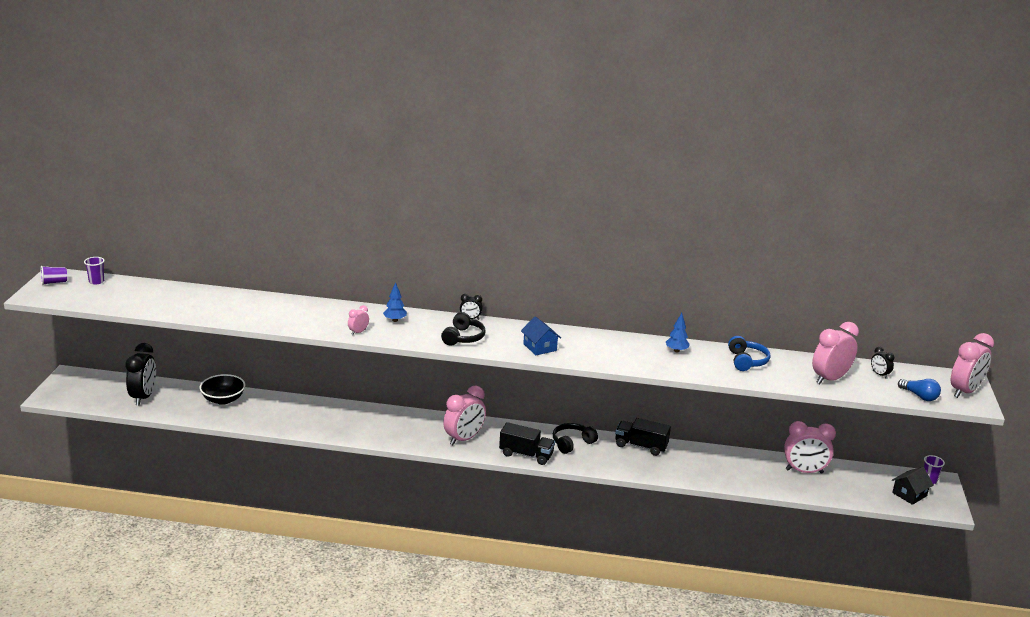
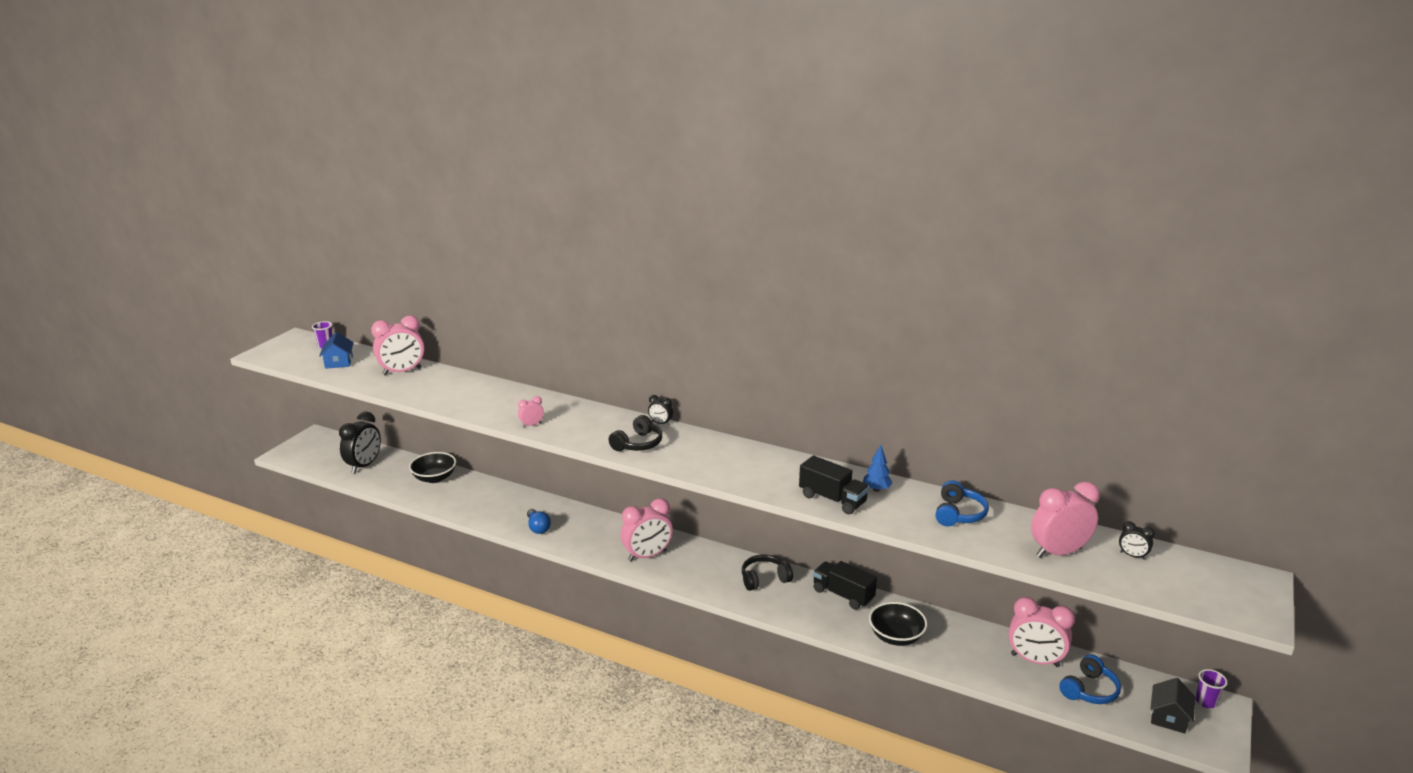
camera: 20 degrees right, 0 degrees up
purple cup [41,266,67,285] -> none
blue tree [383,282,407,322] -> none
black truck [499,422,555,465] -> black truck moved to [799,455,869,514]
blue house [521,316,561,355] -> blue house moved to [319,332,354,369]
black clock [871,347,894,379] -> black clock turned 45 degrees counterclockwise [1119,521,1155,560]
black house [892,467,933,505] -> black house turned 45 degrees counterclockwise [1150,678,1195,733]
blue light bulb [898,379,941,401] -> blue light bulb moved to [527,509,551,534]
pink clock [951,333,994,398] -> pink clock moved to [371,315,424,375]
none -> black bowl [869,602,927,646]
none -> blue headphones [1059,654,1121,704]

